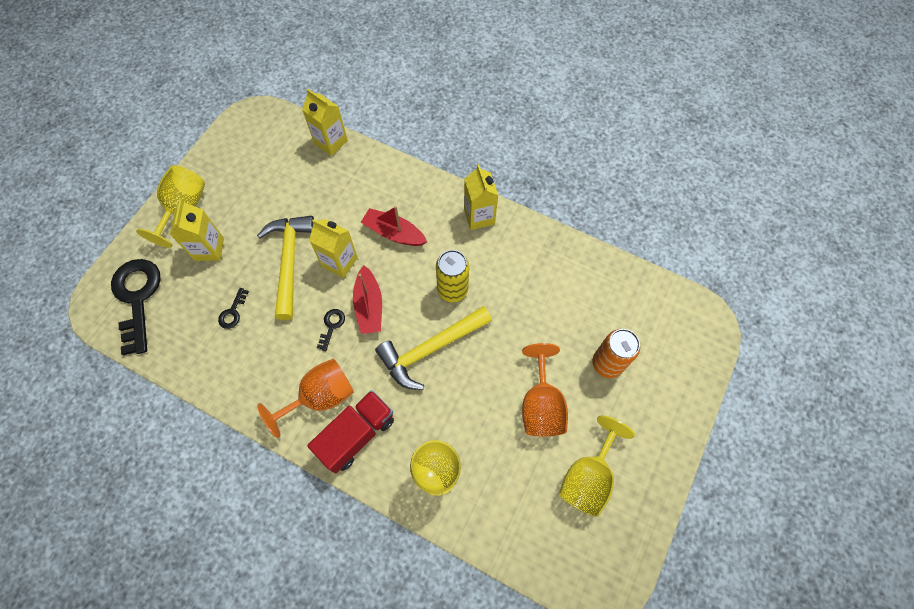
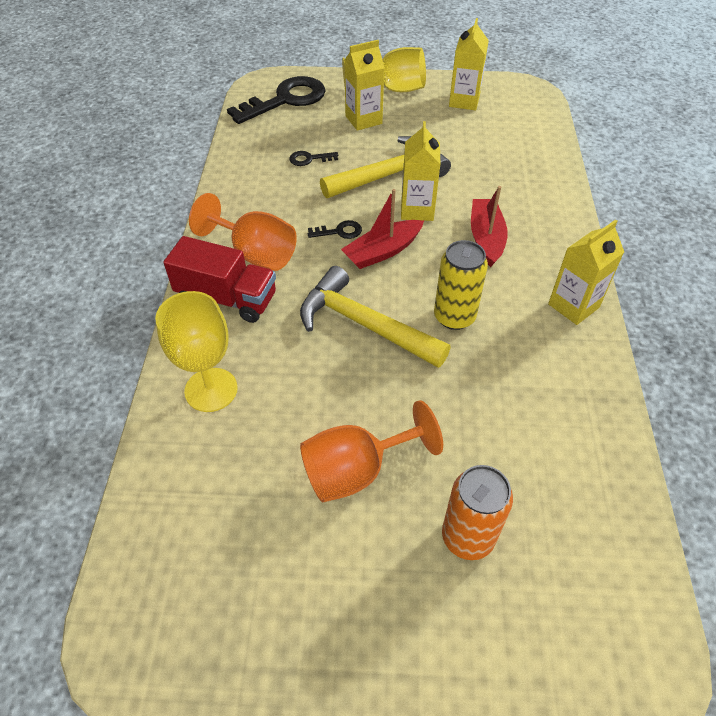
camera: 65 degrees right, 15 degrees down
yellow carton [302,88,348,156] -> yellow carton moved to [449,18,489,110]
yellow goblet [559,416,635,517] -> none

